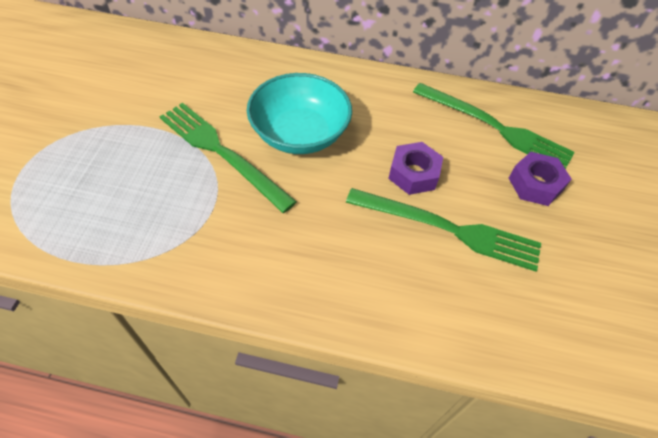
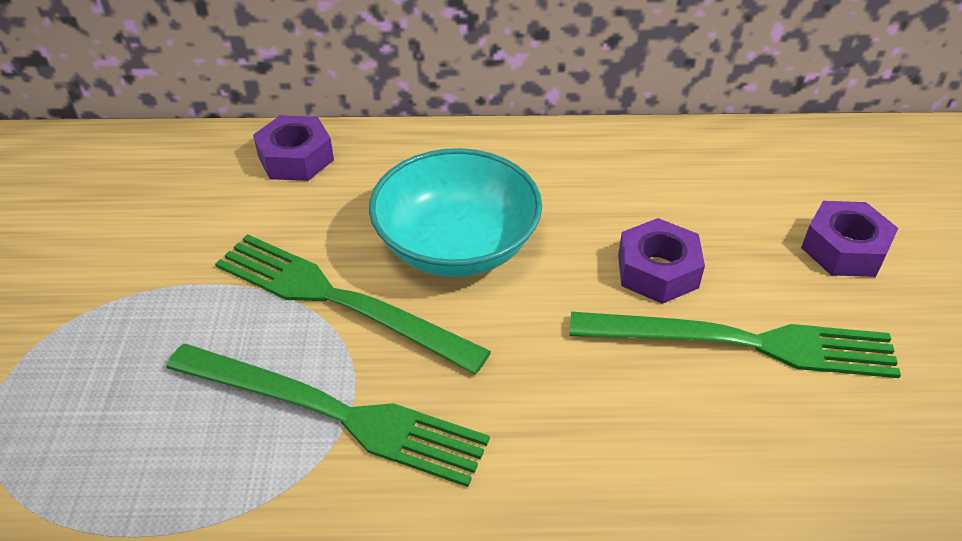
camera: 10 degrees left, 10 degrees down
green fork [413,83,575,169] -> green fork moved to [166,344,490,487]
none -> purple nut [253,115,334,181]

